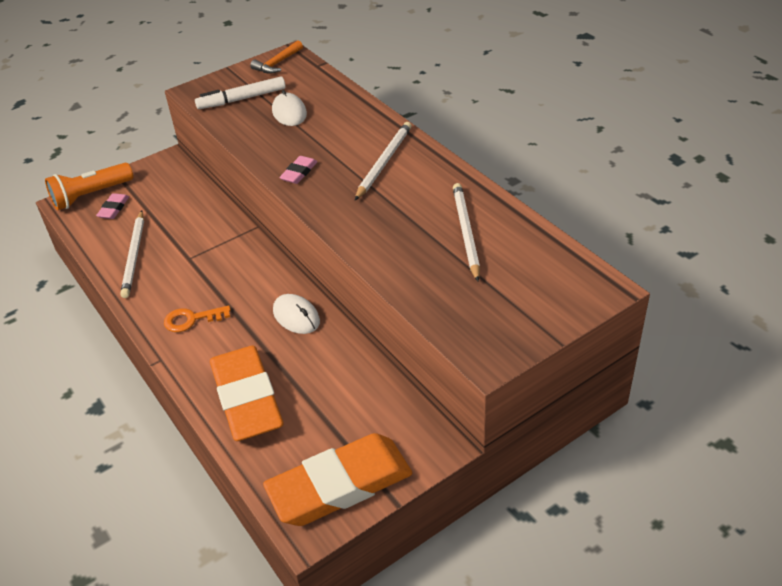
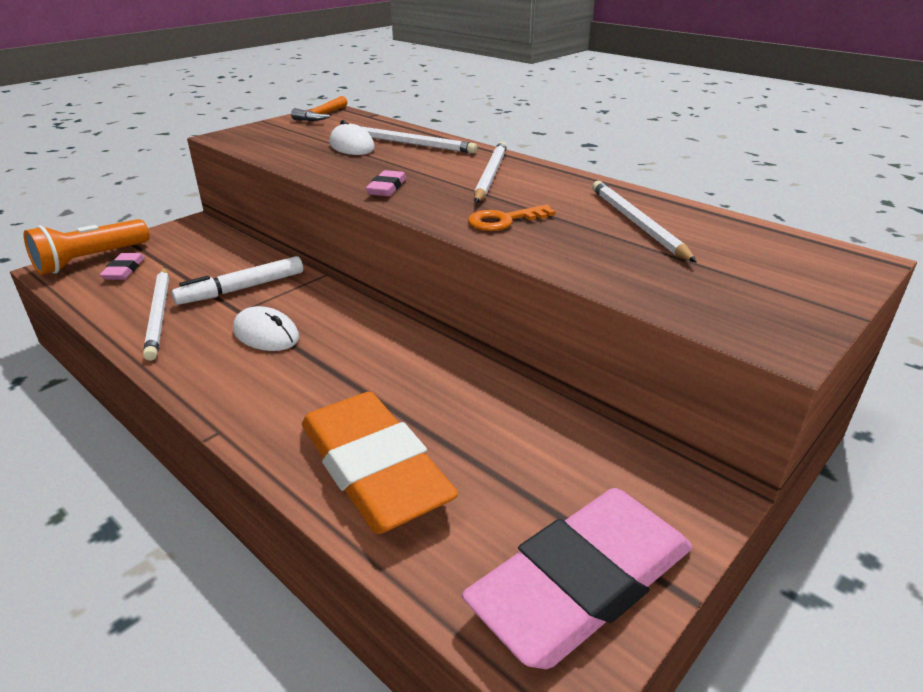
camera: 15 degrees left, 10 degrees down
orange key [164,305,231,332] -> orange key moved to [468,204,555,231]
white marker [195,76,285,109] -> white marker moved to [172,256,303,305]
orange eraser [263,433,412,526] -> pink eraser [462,488,692,669]
white mouse [273,294,320,334] -> white mouse moved to [233,306,299,351]
none -> white pencil [362,127,477,153]

